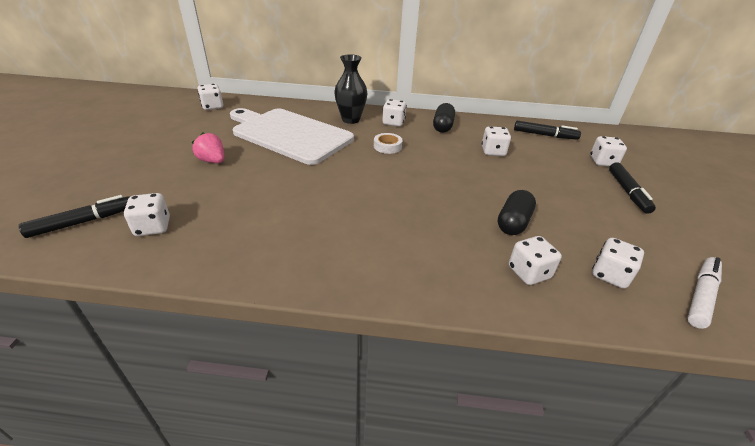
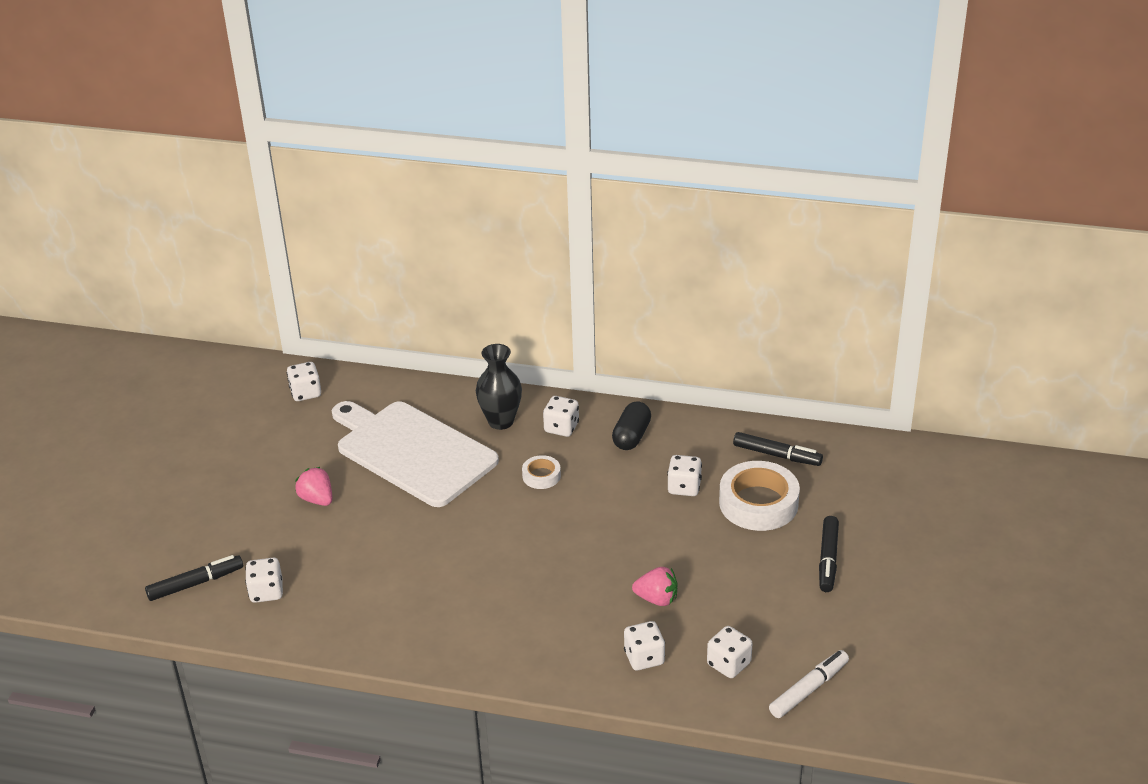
camera: 10 degrees right, 0 degrees up
black capsule [498,190,536,235] -> pink strawberry [632,567,678,606]
white dice [590,136,627,166] -> none
none -> white tape [719,461,800,531]

